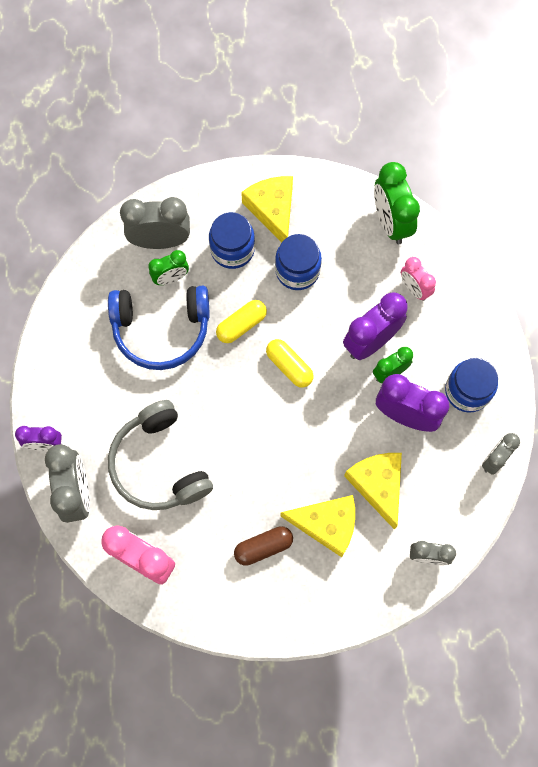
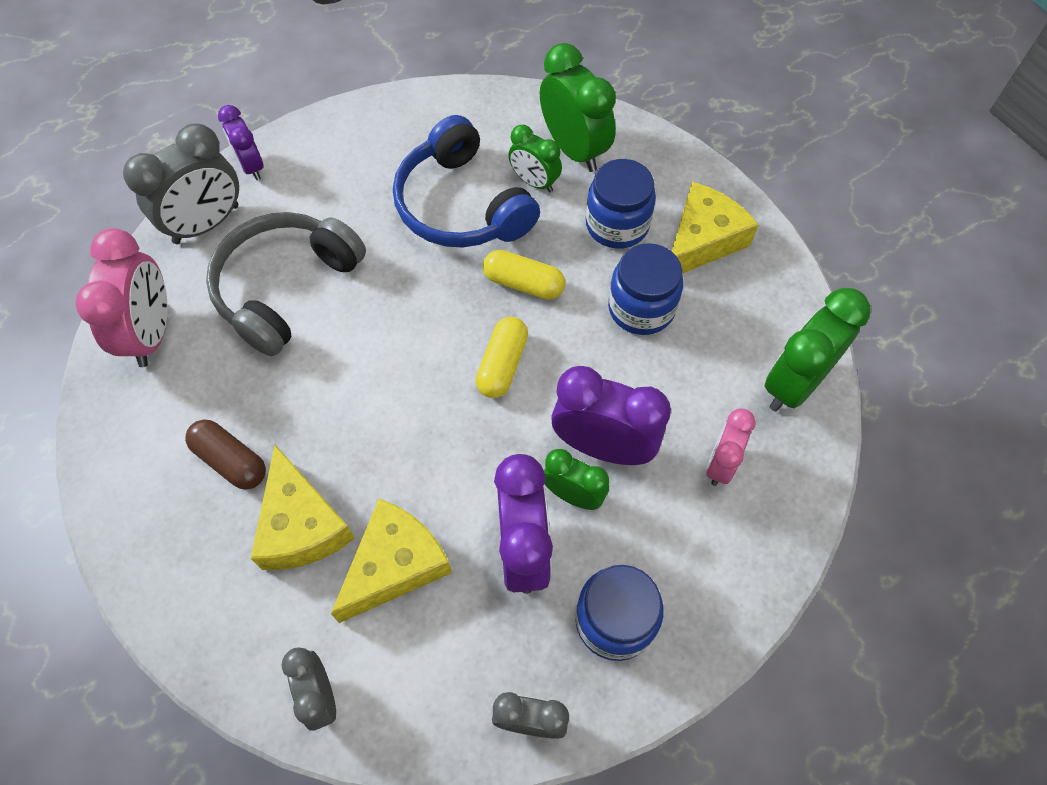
camera: 60 degrees right, 10 degrees down
grey clock [120,197,190,249] -> green clock [540,43,616,172]

